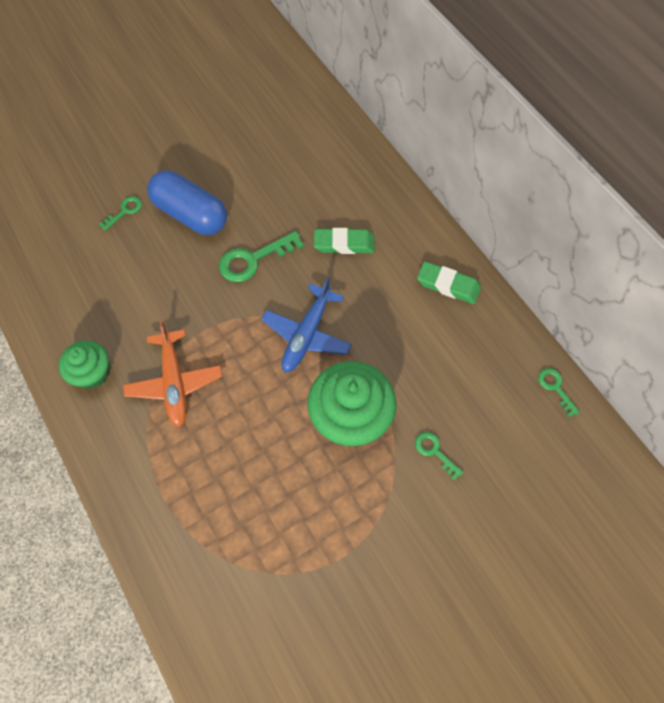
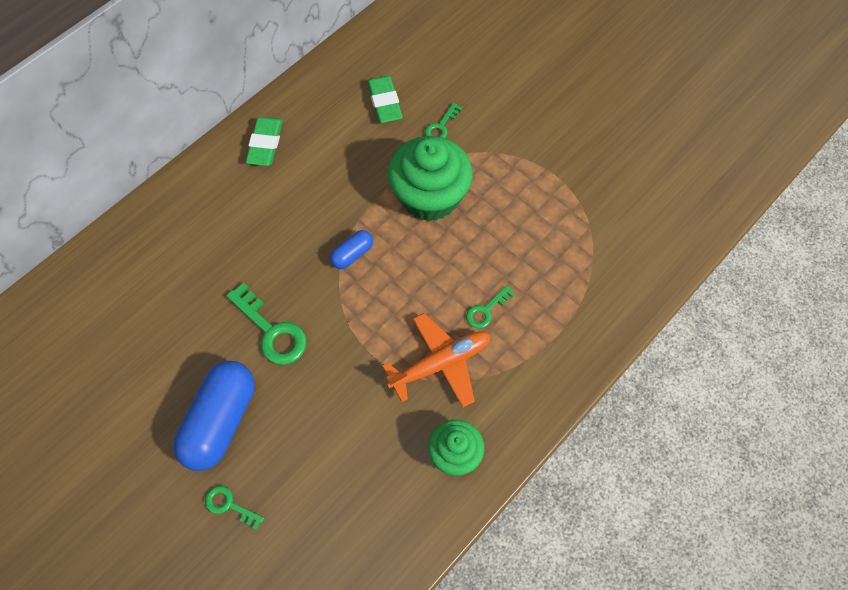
camera: 105 degrees left, 0 degrees up
blue plane [261,277,352,372] -> blue capsule [330,230,373,269]
green eraser [314,228,375,254] -> green eraser moved to [367,76,403,123]
green key [538,368,580,417] -> green key moved to [466,285,515,329]

